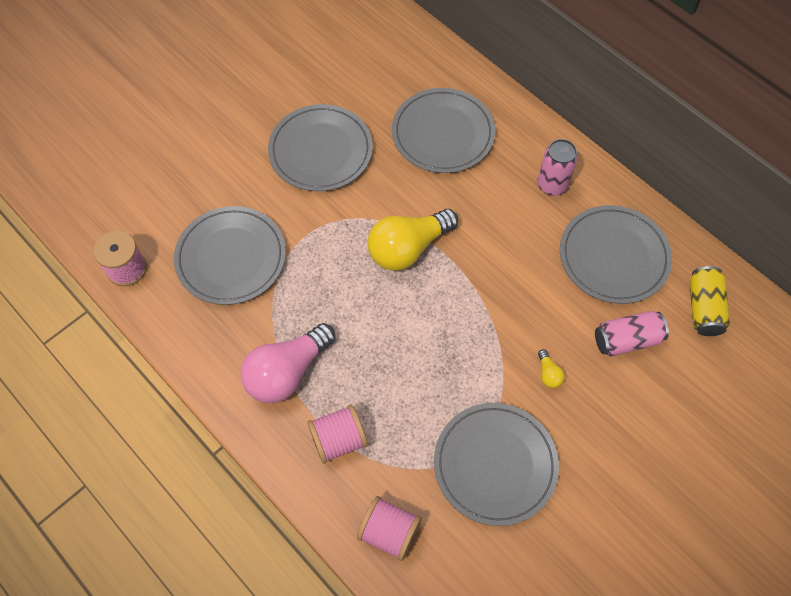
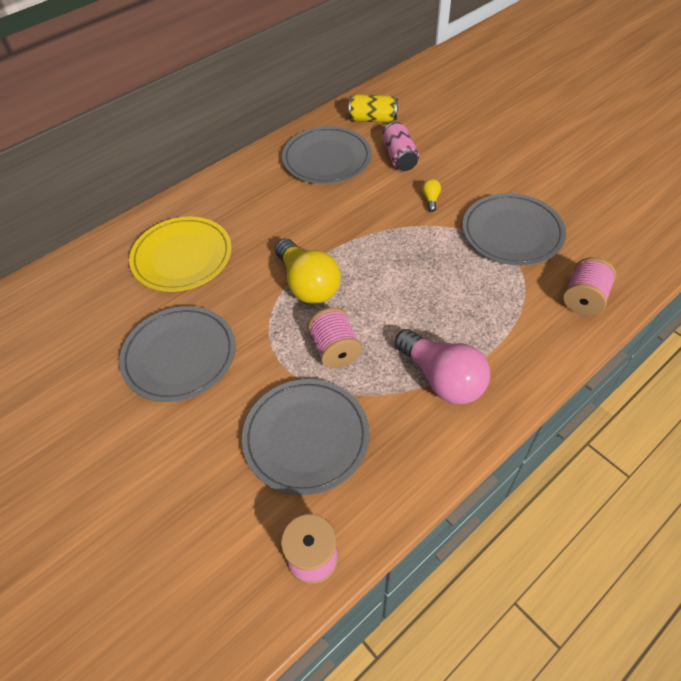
camera: 85 degrees left, 10 degrees down
pink spool [307,405,368,464] -> pink spool moved to [308,307,362,368]
grey plate [392,88,495,173] -> yellow plate [129,217,232,292]
pink can [537,139,578,196] -> none
yellow light bulb [538,349,565,388] -> yellow light bulb turned 75 degrees counterclockwise [422,179,441,212]

